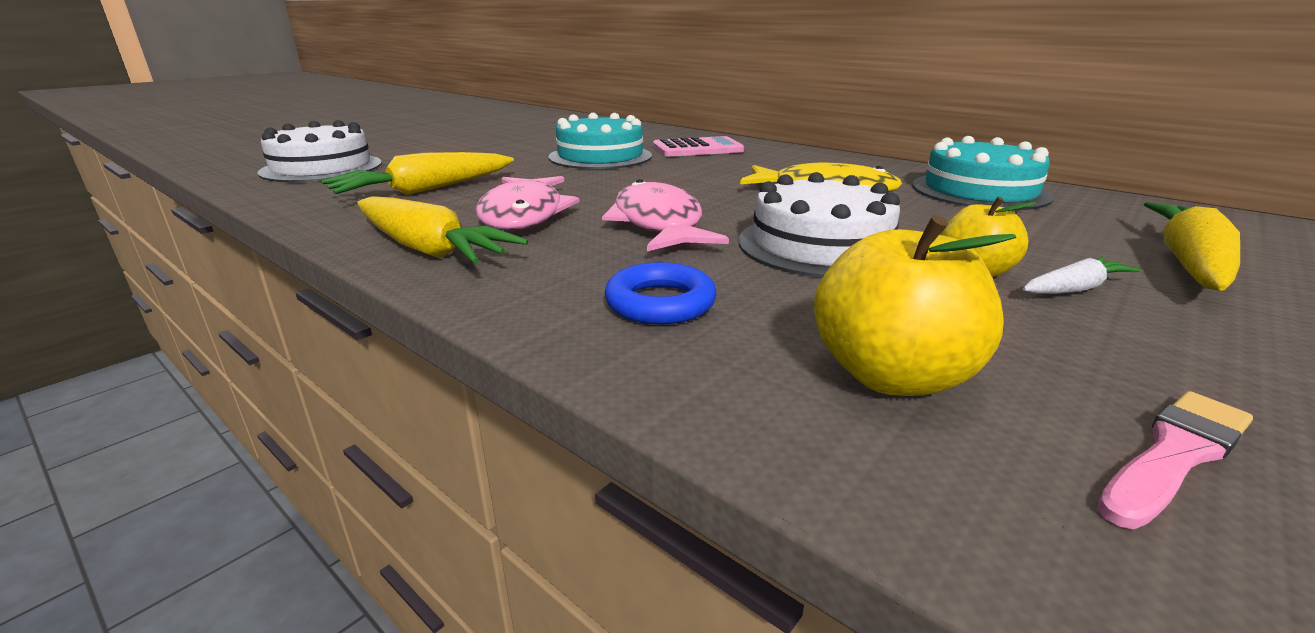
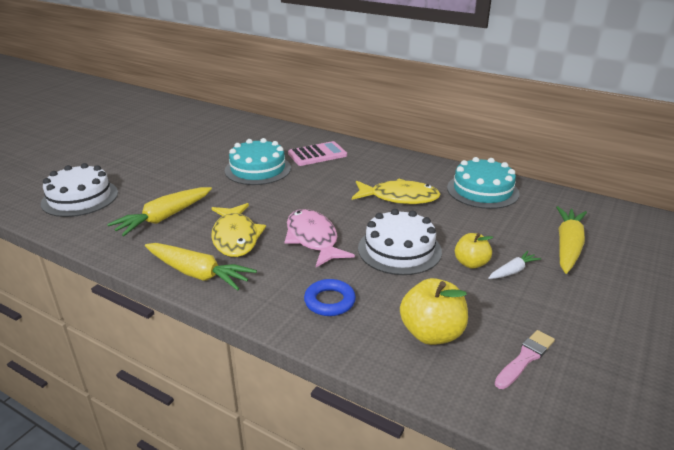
camera: 10 degrees left, 5 degrees up
pink fish [475,176,580,231] -> yellow fish [211,203,266,257]

